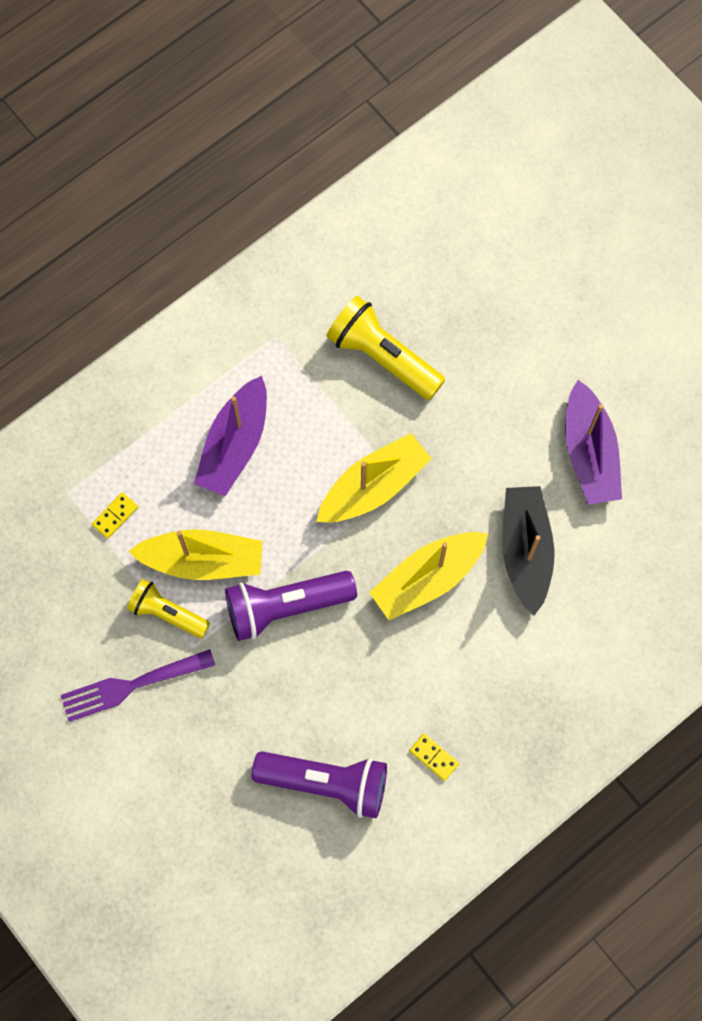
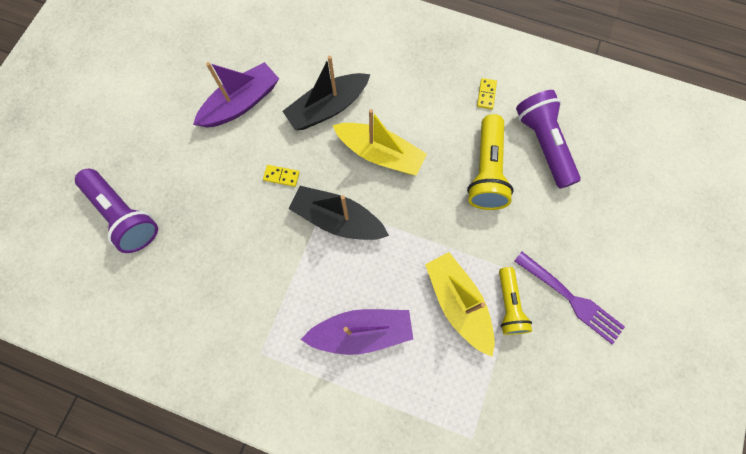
camera: 120 degrees left, 0 degrees up
yellow domino [92,492,138,539] -> yellow domino moved to [263,165,300,187]
purple flashlight [225,571,357,641] -> purple flashlight moved to [75,169,158,253]
yellow boat [316,433,432,522] -> black boat [289,186,389,240]
yellow flashlight [326,296,445,400] -> yellow flashlight moved to [467,114,514,210]

